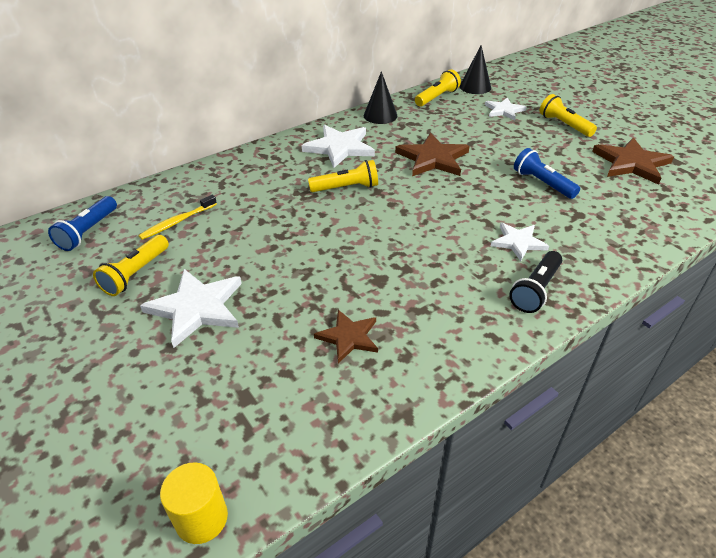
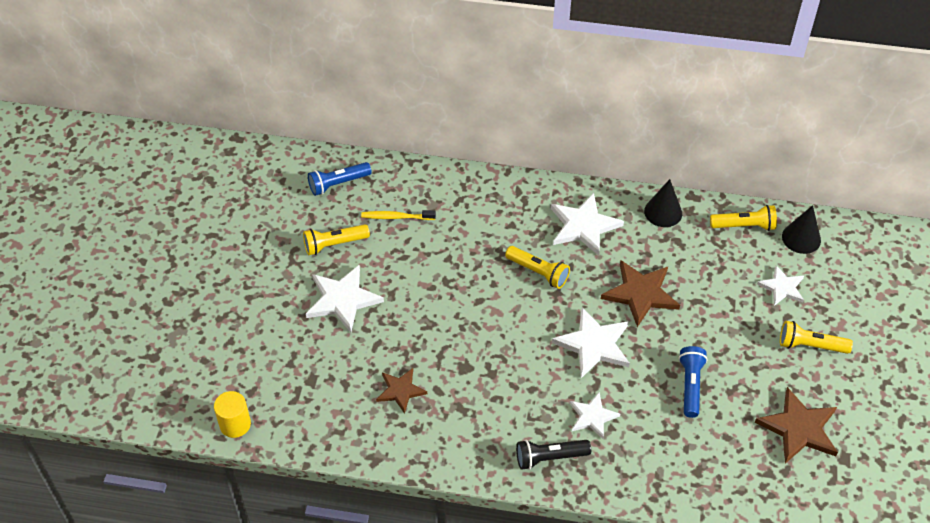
camera: 45 degrees right, 10 degrees up
yellow flashlight [540,94,597,137] -> yellow flashlight turned 90 degrees counterclockwise [780,321,853,354]
none -> white star [552,308,630,378]

